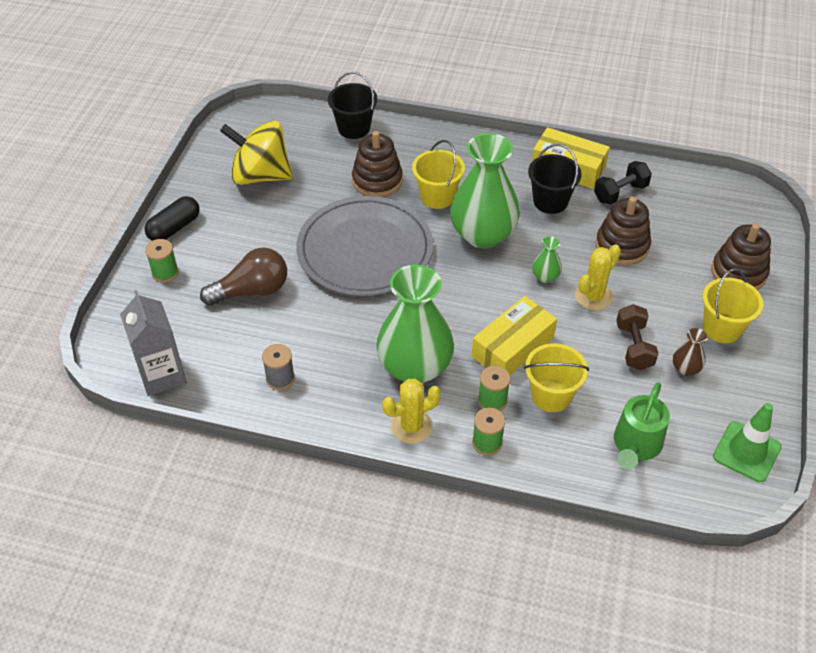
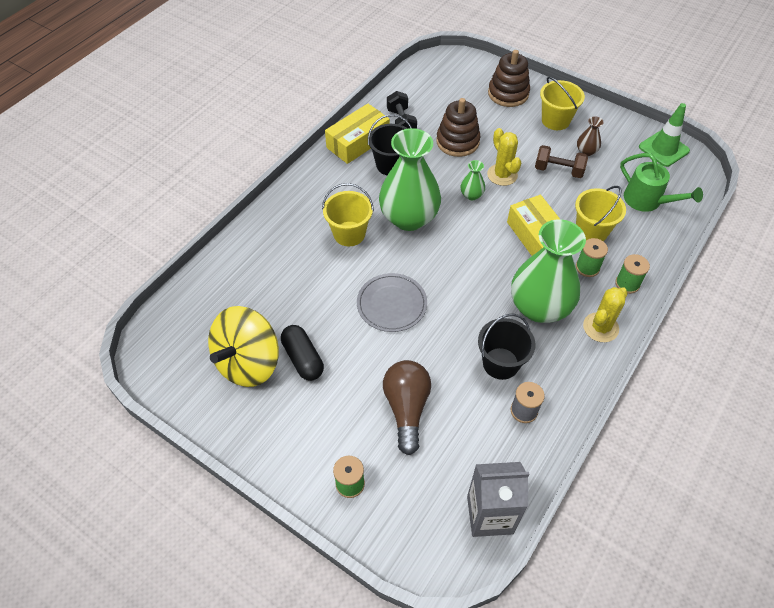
camera: 70 degrees left, 5 degrees up
black capsule [145,196,200,241] -> black capsule moved to [281,325,324,381]
grey plate [297,196,433,296] -> grey plate [357,273,427,332], size x0.54
black bucket [328,72,377,139] -> black bucket moved to [478,314,535,380]
brown stacking toy [352,131,403,197] -> none
yellow cactus [382,379,441,444] -> yellow cactus turned 45 degrees clockwise [583,287,628,342]

